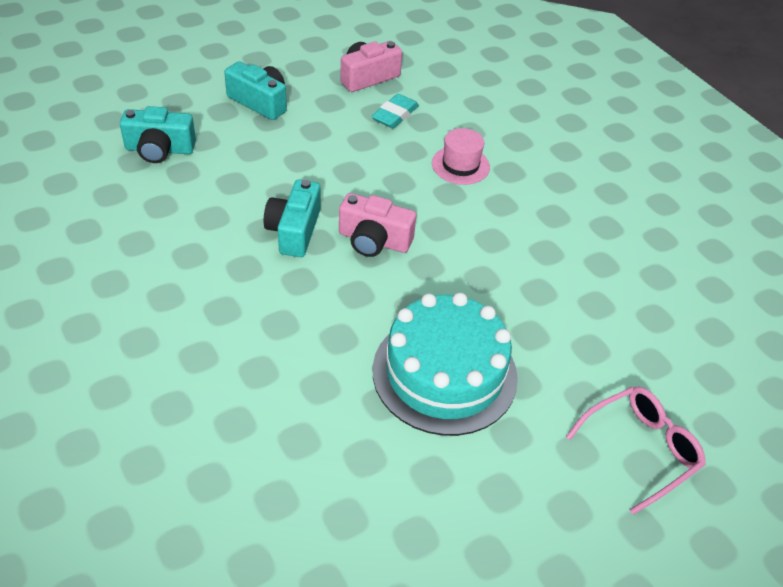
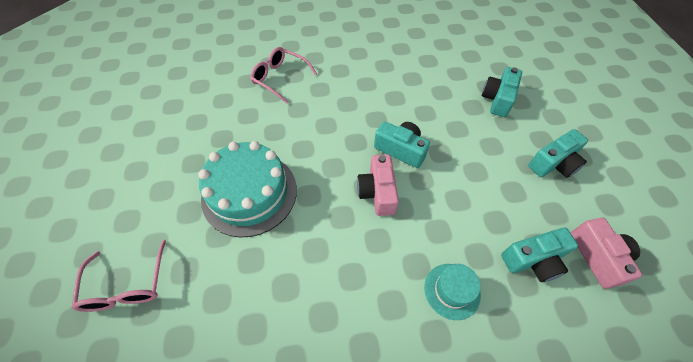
camera: 115 degrees right, 10 degrees up
pink camera [339,193,416,257] -> pink camera turned 45 degrees counterclockwise [357,154,399,216]
turquoise eraser [372,94,419,128] -> turquoise camera [501,228,578,282]
pink hat [432,128,490,185] -> turquoise hat [424,264,481,320]
none -> pink glasses [250,47,317,104]

